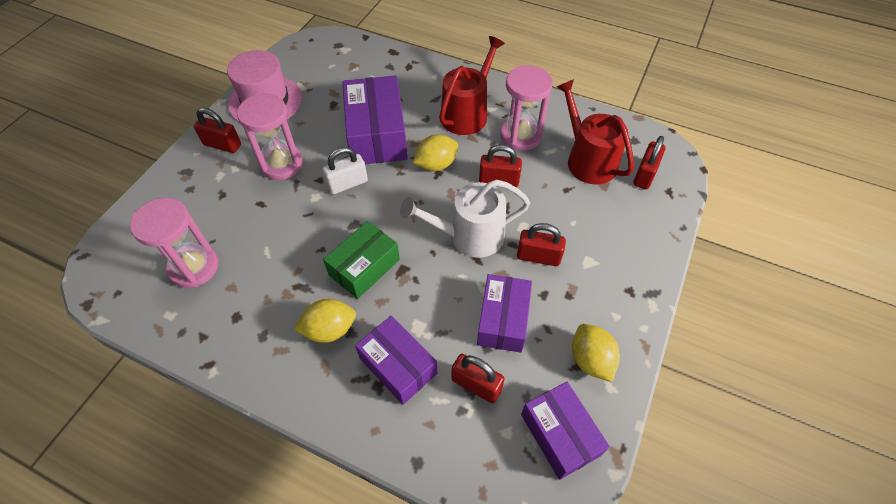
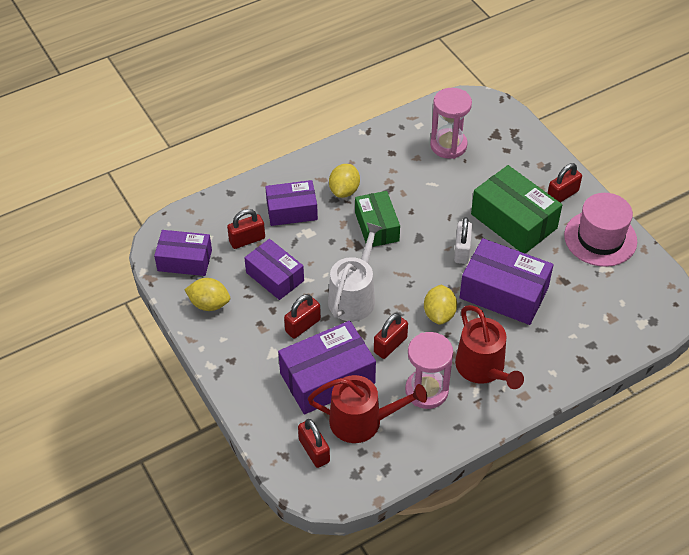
camera: 125 degrees right, 5 degrees down
pink hourglass [237,93,303,180] -> green box [471,165,562,254]
none -> purple box [278,321,376,415]

